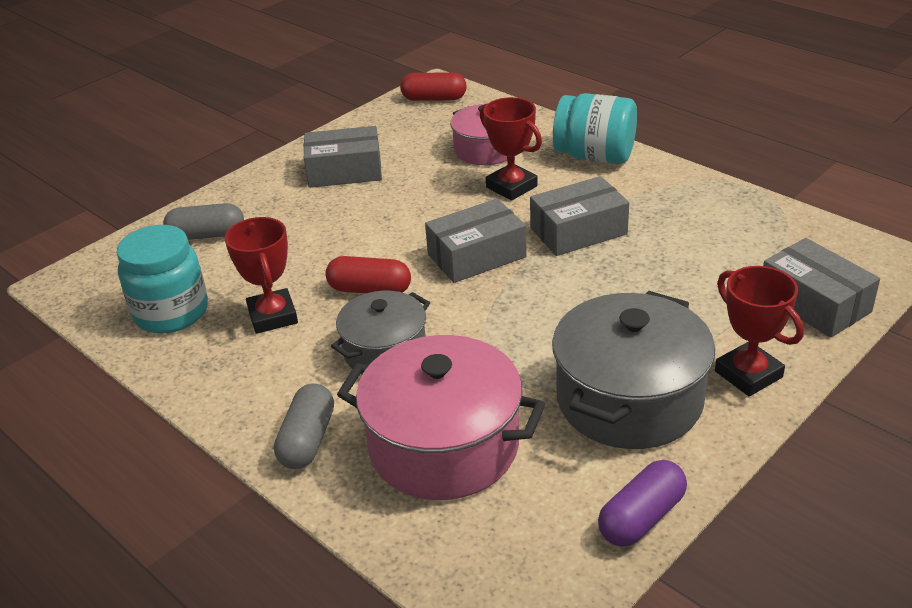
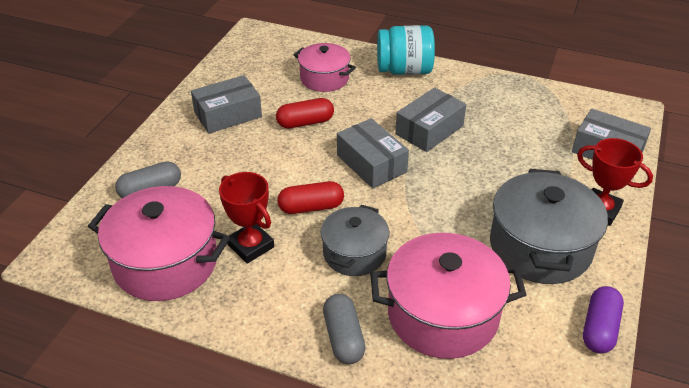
camera: 25 degrees left, 5 degrees up
turquoise jar [116,225,208,333] -> pink pot [88,186,230,301]
red capsule [400,72,467,101] -> red capsule moved to [276,98,334,129]
grey box [425,199,527,283] -> grey box turned 75 degrees counterclockwise [337,118,409,189]
red trophy [480,97,542,201] -> none

